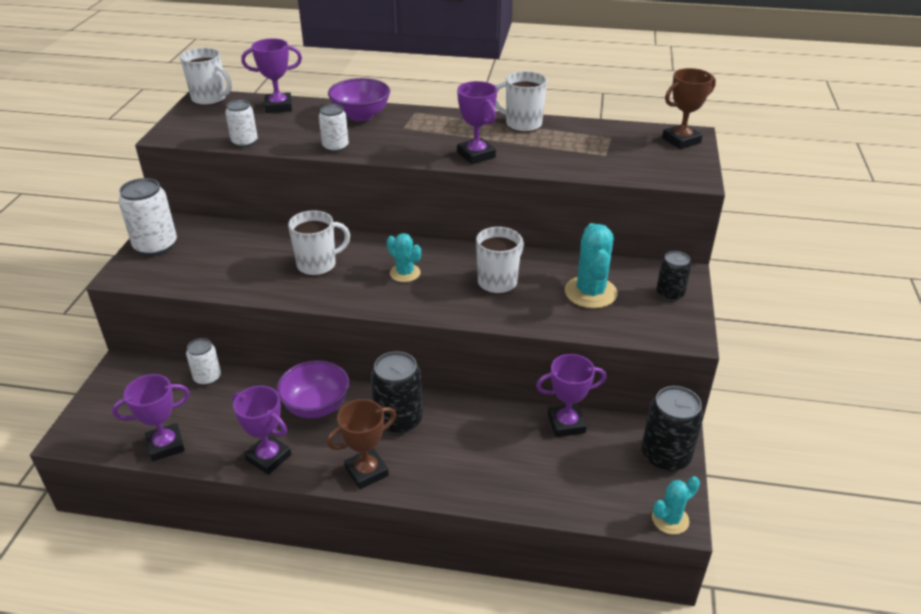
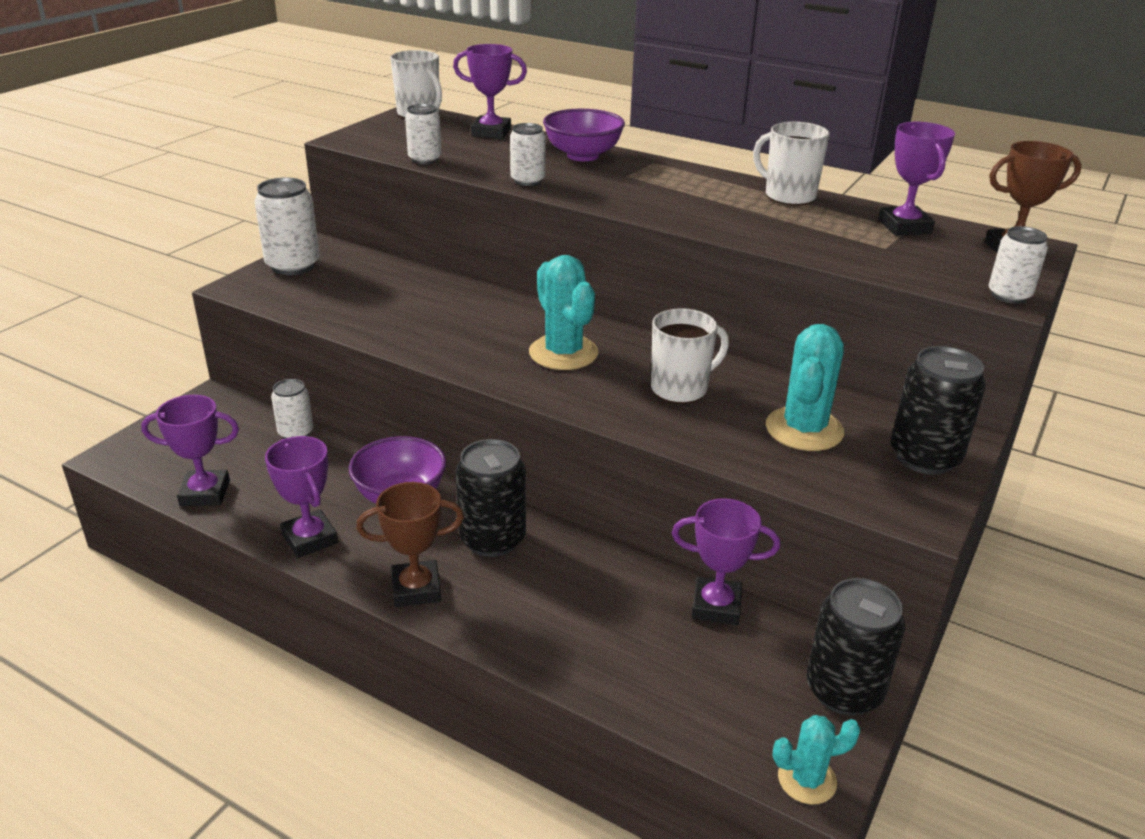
camera: 20 degrees right, 5 degrees down
white mug [288,210,350,276] -> none
turquoise cactus [387,233,421,282] -> turquoise cactus [529,255,599,370], size x1.65
purple trophy [457,81,497,164] -> purple trophy moved to [878,122,955,236]
black can [657,251,691,301] -> black can [891,346,986,475], size x1.64
none -> white can [989,226,1048,304]

